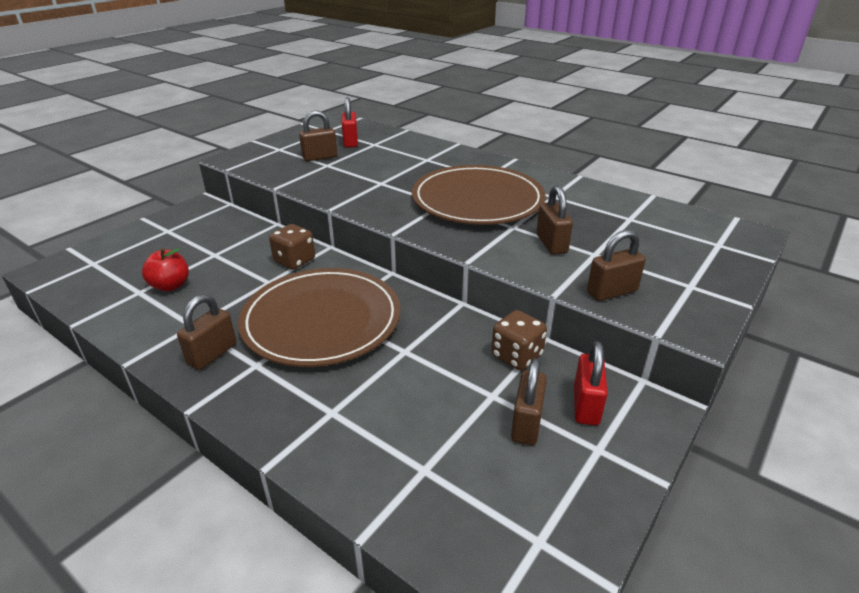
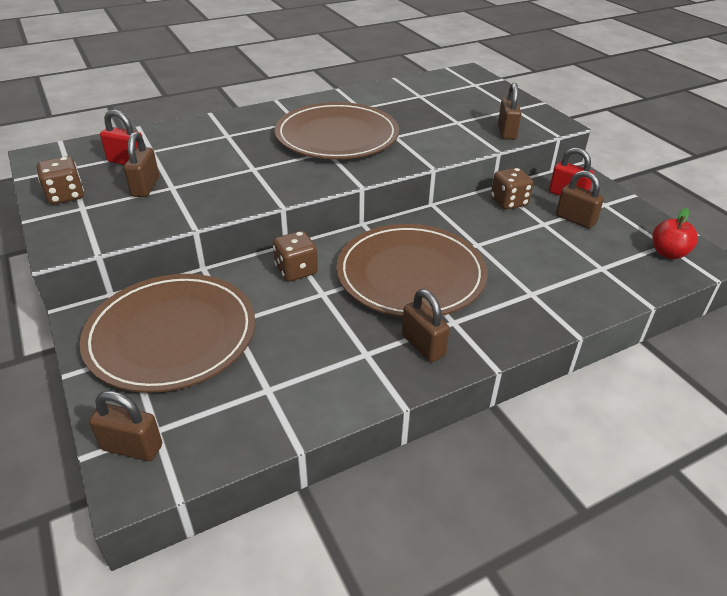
camera: 65 degrees left, 5 degrees up
red apple [142,248,189,291] -> red apple moved to [652,208,698,259]
brown padlock [536,185,573,255] -> brown padlock moved to [89,391,162,461]
none -> brown dice [37,157,84,204]
none -> brown plate [80,274,255,393]

